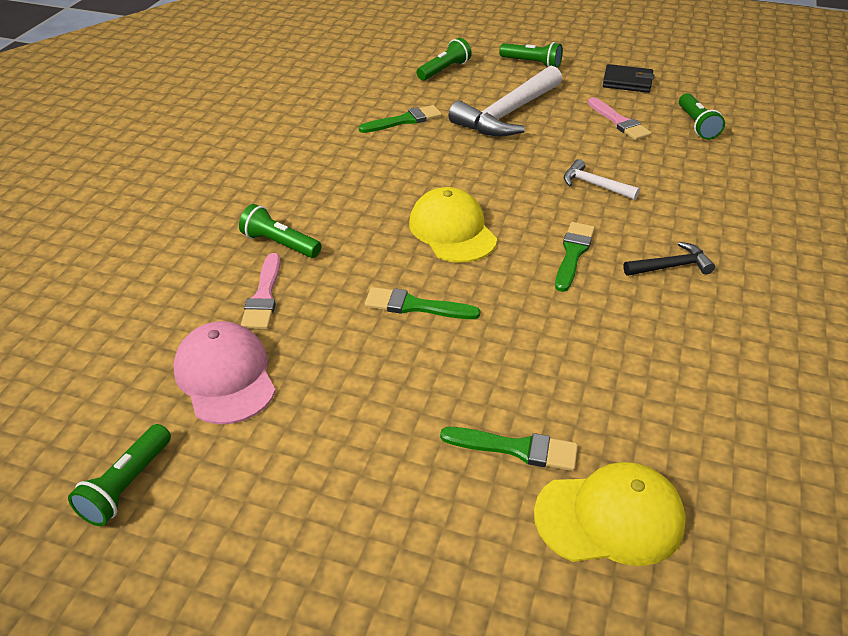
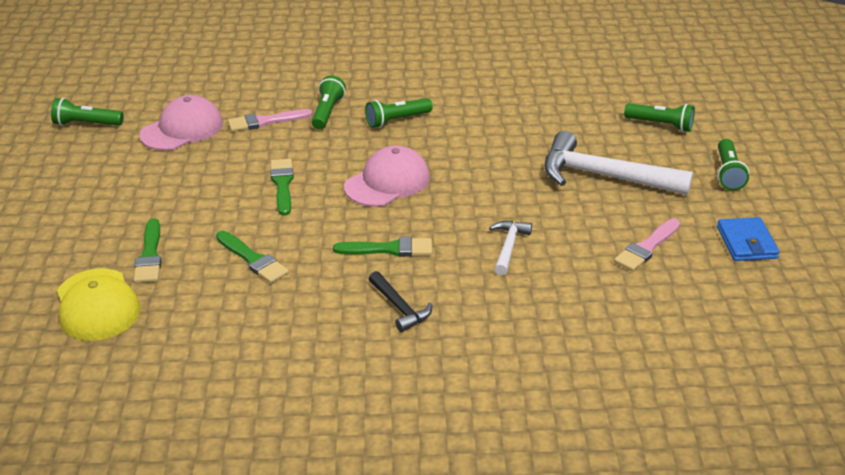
camera: 70 degrees right, 5 degrees down
green brush [359,105,442,133] -> green brush moved to [216,231,289,283]
yellow cap [409,187,497,263] -> pink cap [344,145,430,207]
black wallet [603,64,654,93] -> blue wallet [717,217,780,261]
green flashlight [679,93,725,140] -> green flashlight moved to [365,98,433,128]

